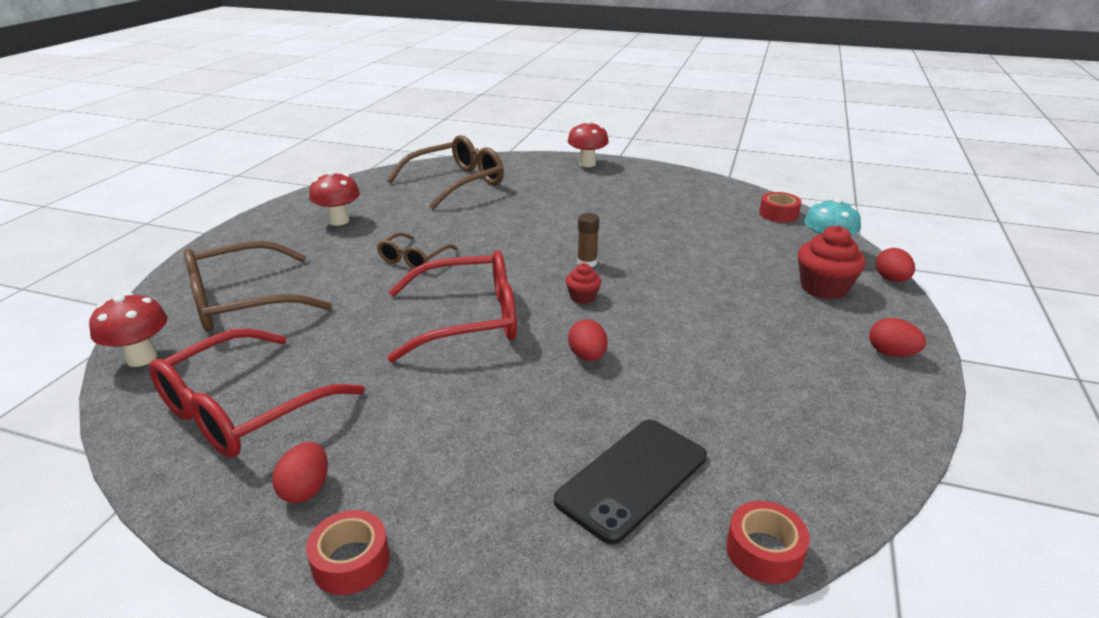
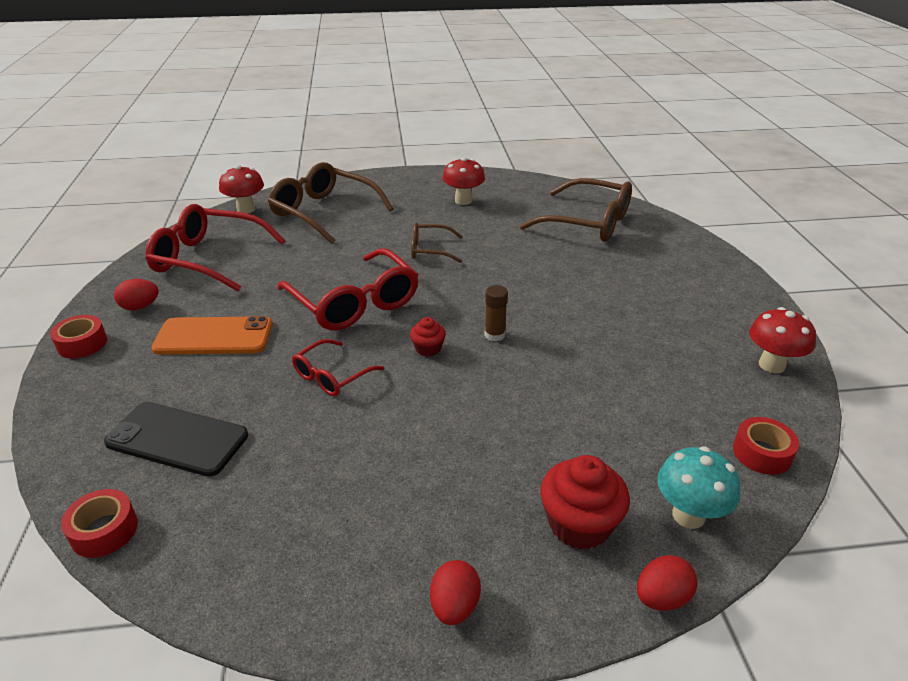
camera: 65 degrees right, 5 degrees up
red mushroom [568,120,609,167] -> red mushroom moved to [749,307,816,374]
red egg [568,319,608,361] -> red glasses [292,339,384,396]
none -> orange phone [151,316,273,355]

